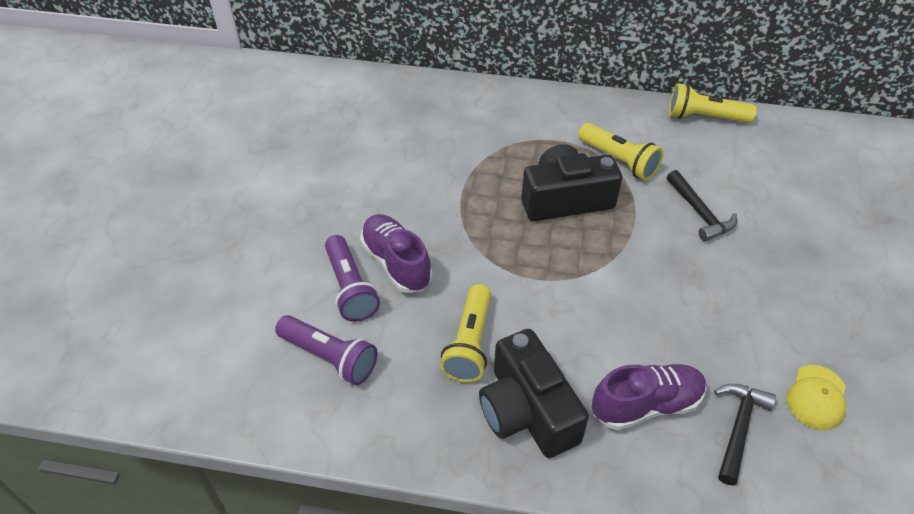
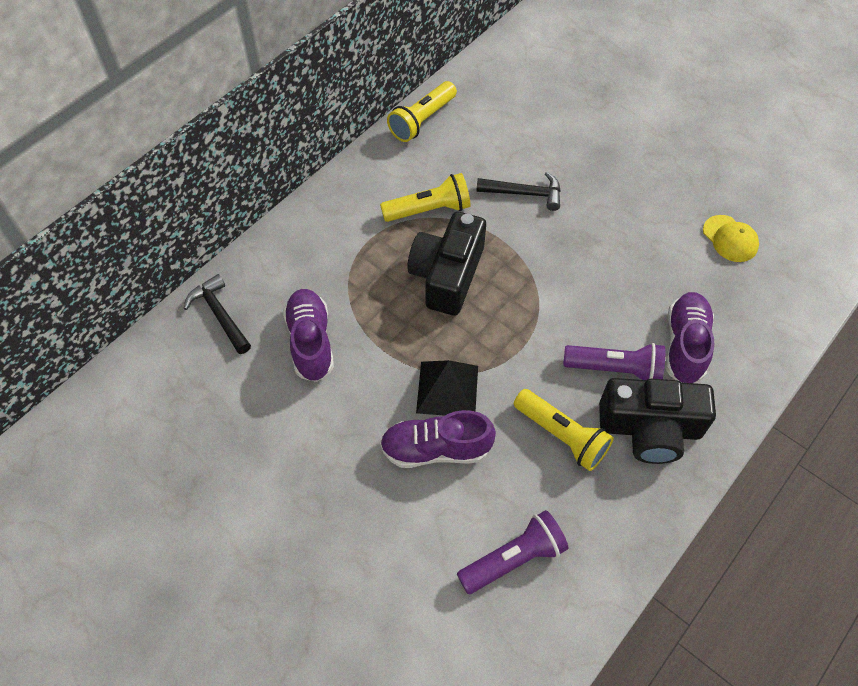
camera: 60 degrees left, 10 degrees up
purple flashlight [325,235,380,322] -> purple flashlight moved to [563,343,665,380]
black hammer [714,384,776,486] -> black hammer moved to [184,274,251,354]
none -> purple shoe [283,289,334,382]
none -> black pyramid [416,360,478,416]

